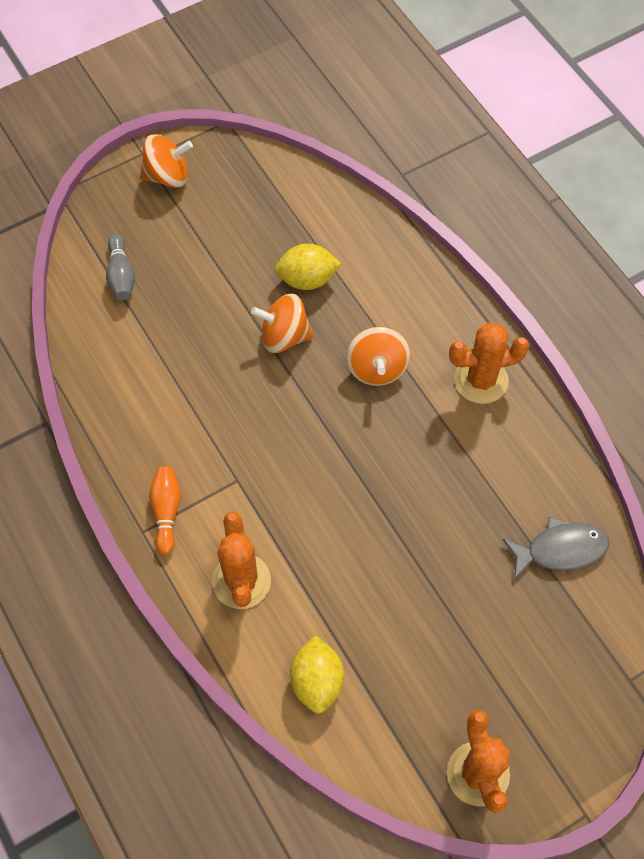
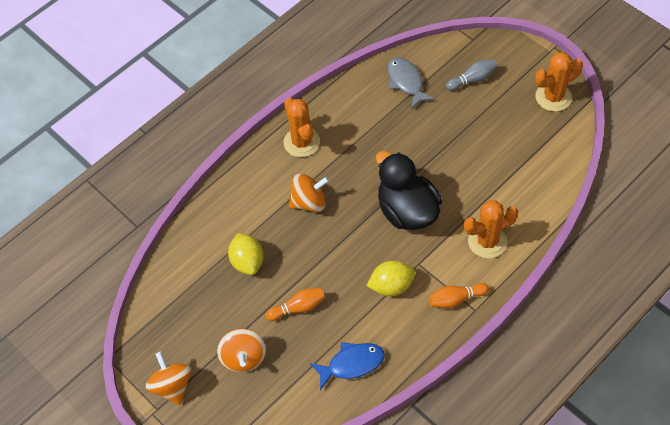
camera: 100 degrees left, 5 degrees down
grey bowling pin [106,234,135,300] -> grey bowling pin moved to [446,59,498,91]
orange spinning top [251,293,314,353] -> orange spinning top moved to [217,329,266,372]
yellow lemon [290,635,344,714] -> yellow lemon moved to [366,261,415,296]
none -> orange bowling pin [266,288,325,321]
none -> blue fish [310,342,385,390]
none -> black duck [376,151,442,230]

